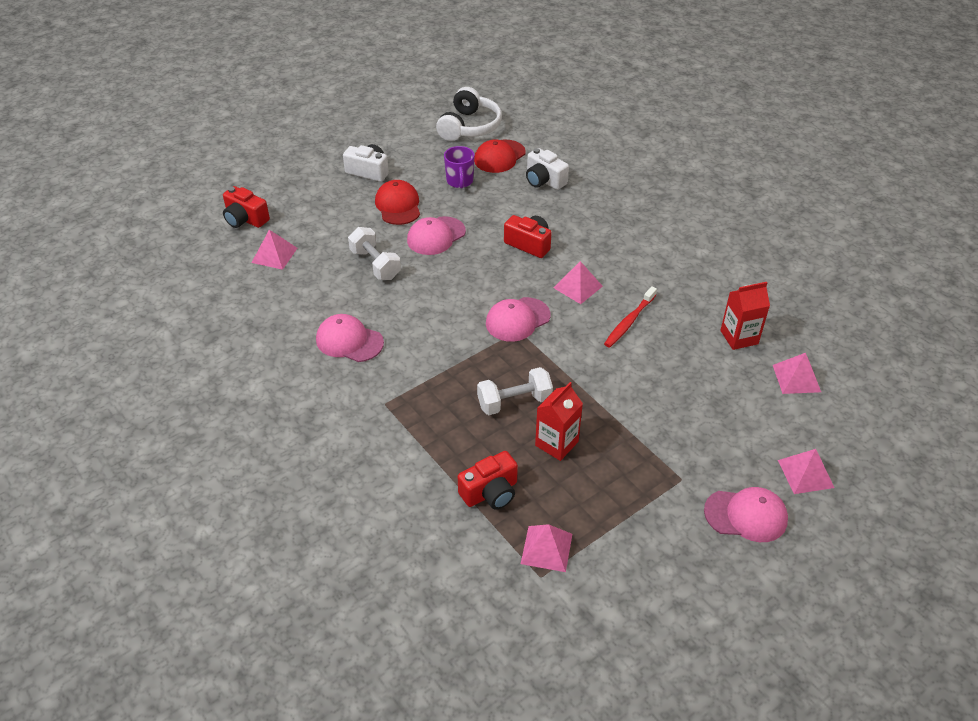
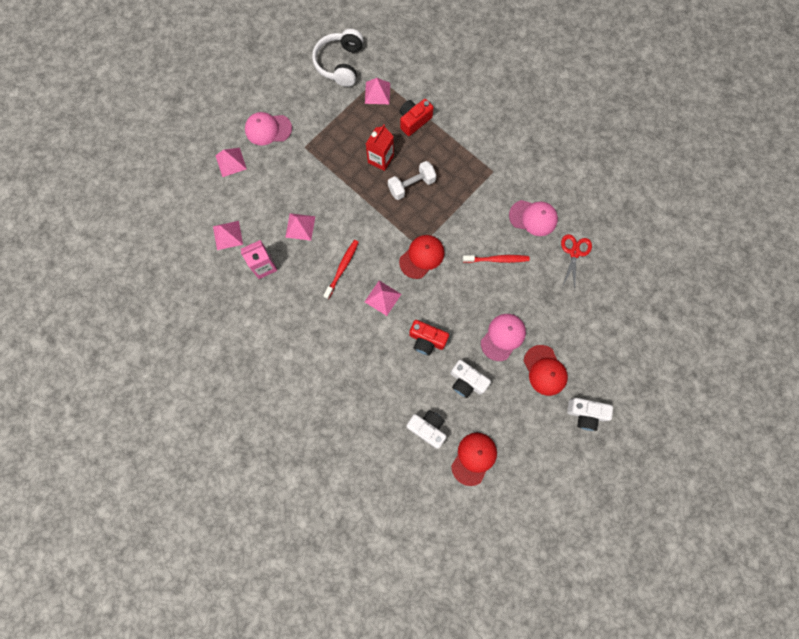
camera: 170 degrees right, 30 degrees up
red camera [223,186,270,228] -> none
pink pyramid [251,230,297,270] -> pink pyramid moved to [285,213,315,241]
white dumbbell [348,227,401,280] -> none
white headphones [436,87,502,141] -> white headphones moved to [312,29,363,87]
purple mug [444,146,475,189] -> none
pink cap [486,297,551,342] -> red cap [399,235,444,279]
red carton [720,282,770,350] -> pink carton [241,240,277,279]
none -> white camera [450,360,491,398]
none -> red toothbrush [463,255,530,263]
none -> red scissors [561,234,592,289]

